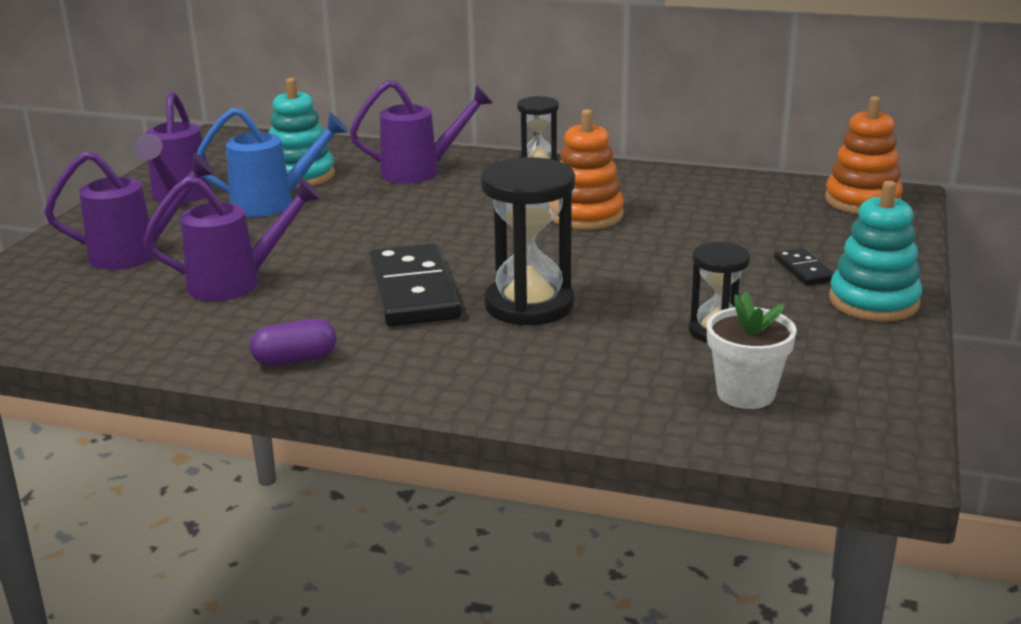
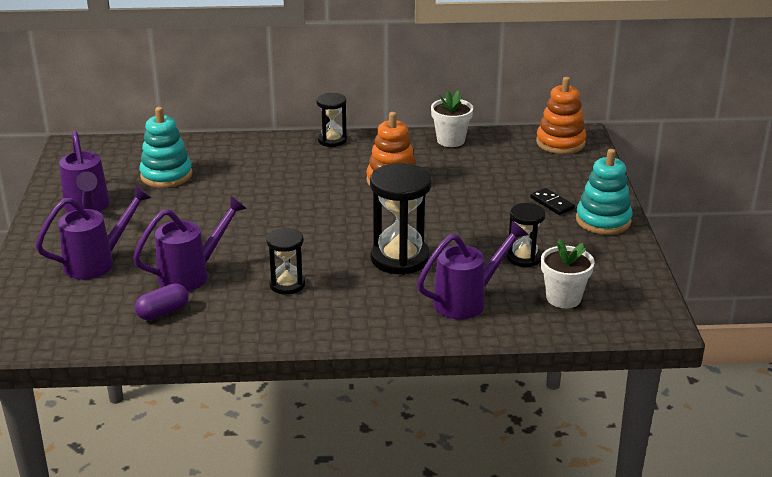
camera: 20 degrees left, 5 degrees up
blue watering can [197,107,348,217] -> none
purple capsule [250,319,336,366] -> purple capsule moved to [135,283,189,320]
purple watering can [350,80,493,184] -> purple watering can moved to [417,221,528,319]
black domino [370,243,461,326] -> none
none -> black hourglass [266,228,305,295]
none -> white flower pot [431,90,473,147]

